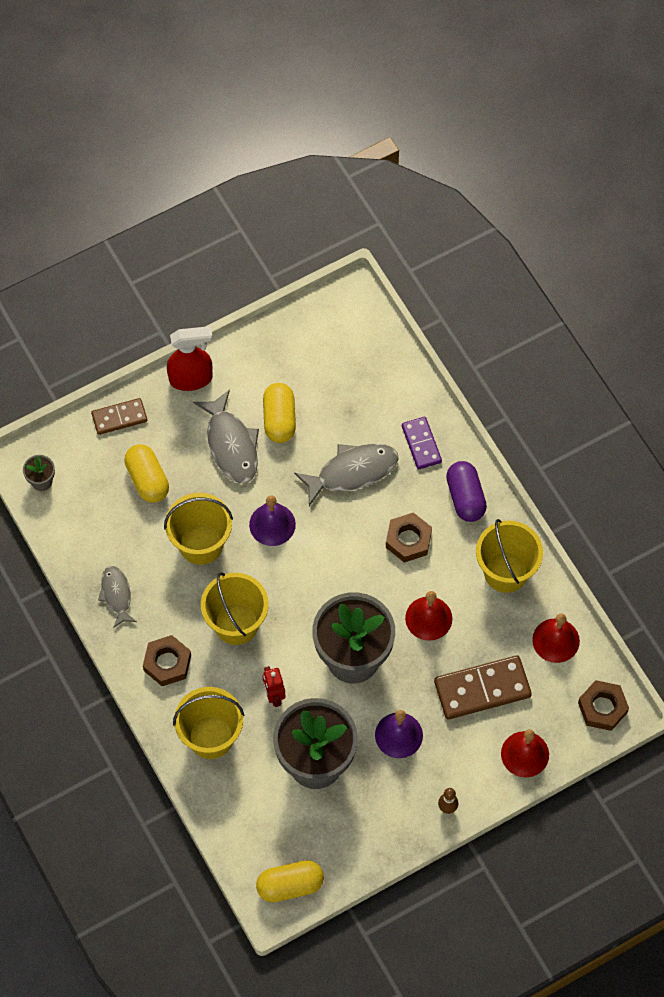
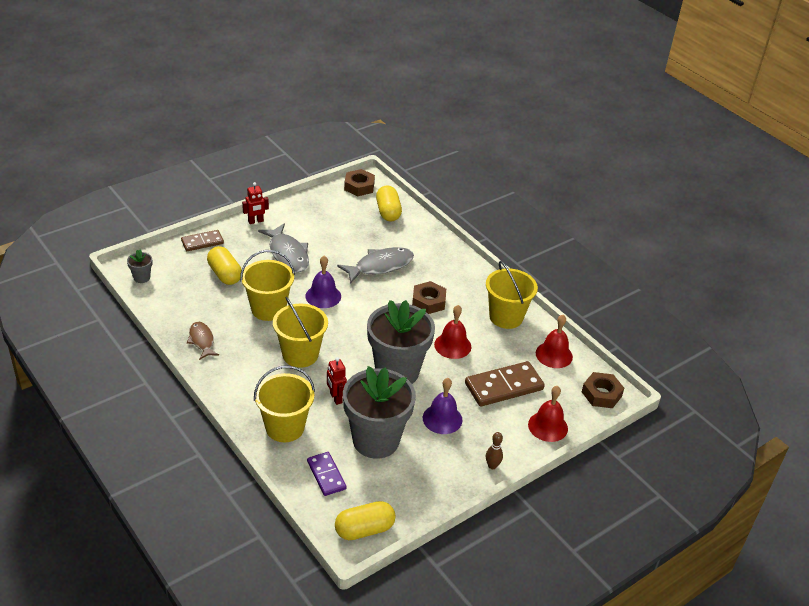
camera: 10 degrees left, 25 degrees down
grey fish [98,566,137,628] -> brown fish [187,322,219,360]
brown nut [143,635,191,686] -> brown nut moved to [344,169,375,196]
red spray bottle [167,326,213,391] -> red robot [242,182,269,224]
yellow capsule [263,383,296,443] -> yellow capsule moved to [376,185,402,221]
purple domino [402,417,442,469] -> purple domino moved to [307,452,347,496]
purple capsule [446,461,487,522] -> none

